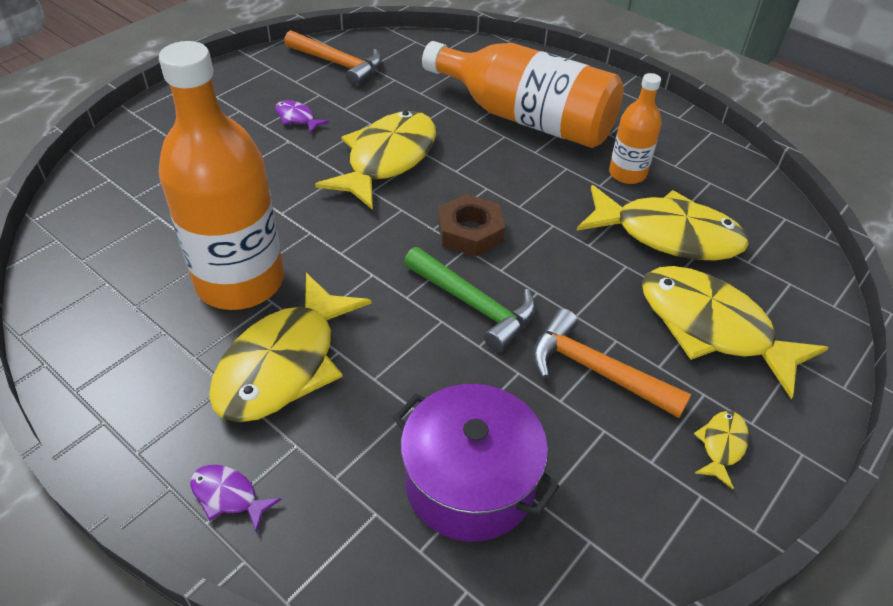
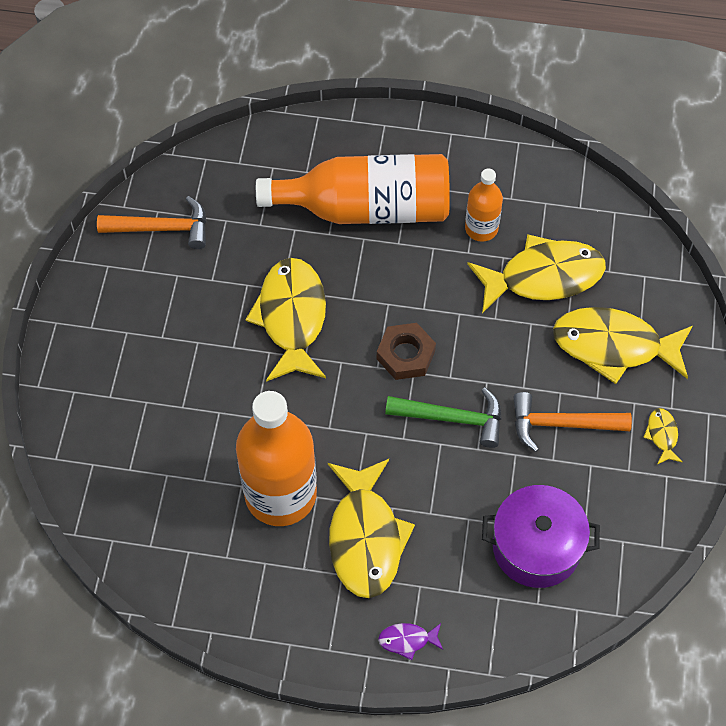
camera: 30 degrees left, 15 degrees up
purple fish [275,100,329,134] -> none

